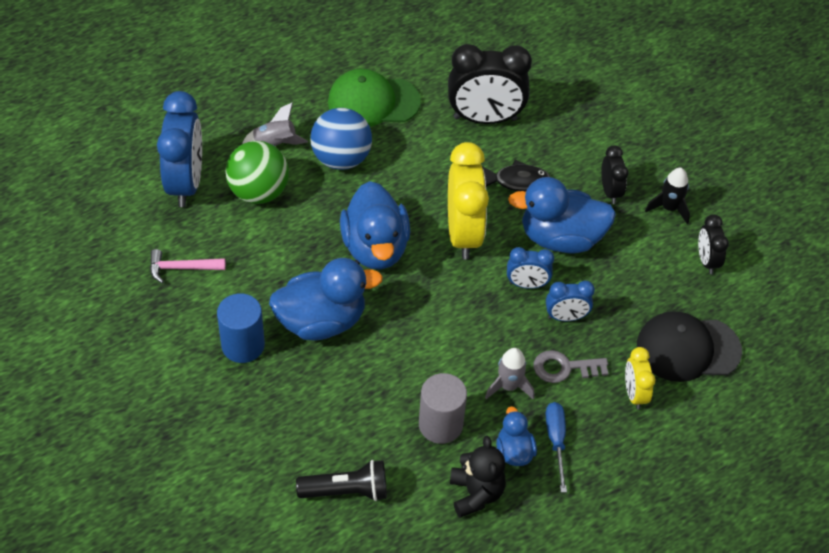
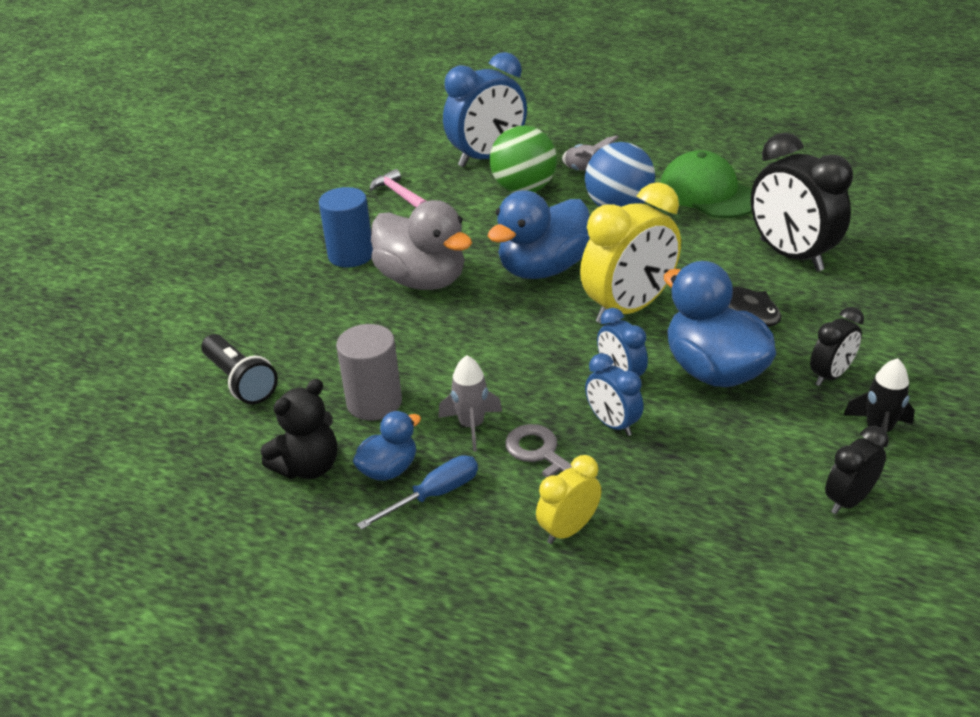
camera: 60 degrees right, 15 degrees down
blue duck [269,258,383,341] -> grey duck [371,200,472,290]
black cap [637,311,742,382] -> none

